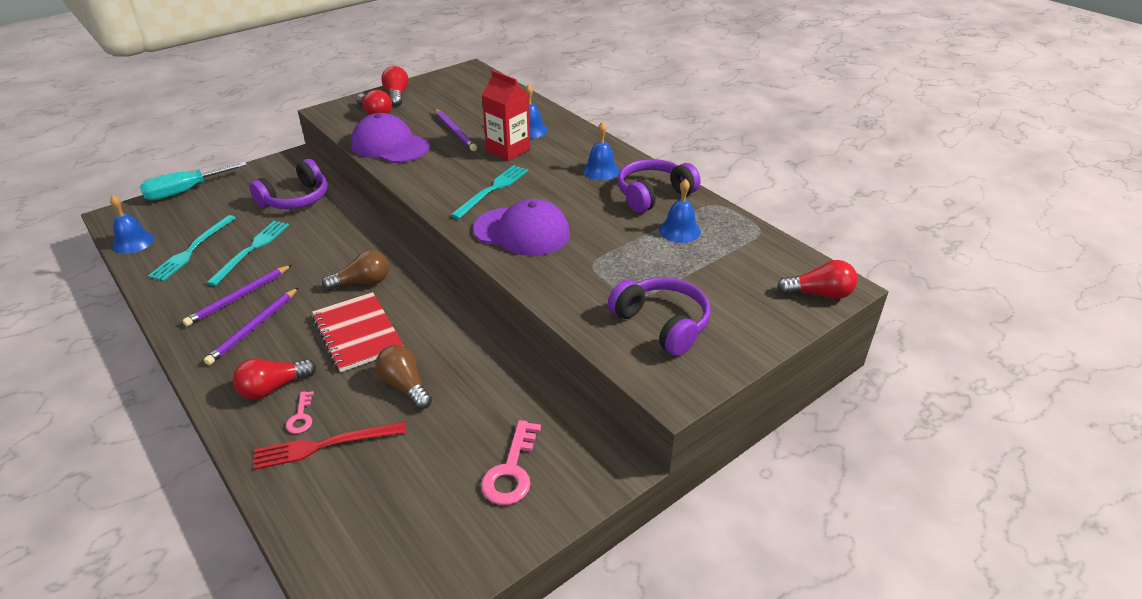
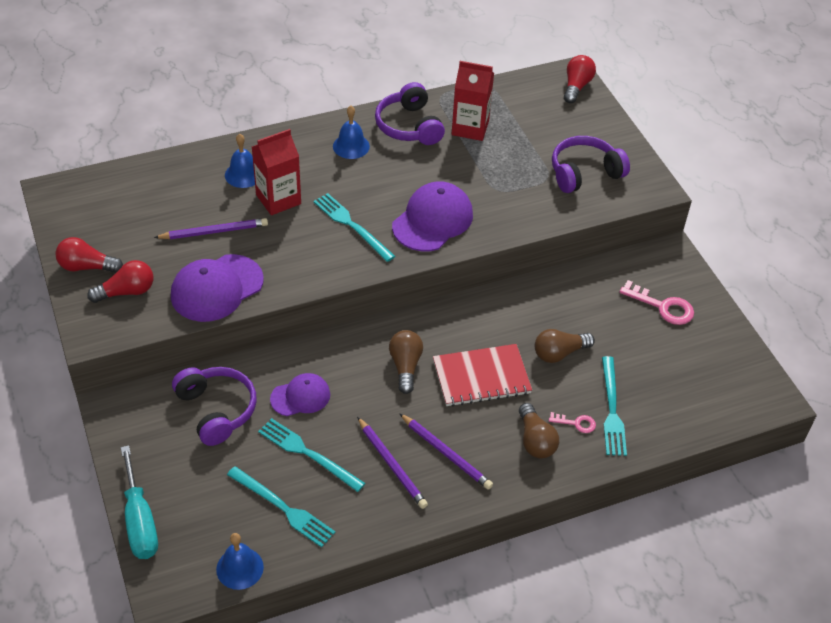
camera: 75 degrees left, 10 degrees up
red light bulb [233,358,316,400] -> brown light bulb [519,403,559,459]
red fork [254,422,407,470] -> turquoise fork [602,356,627,456]
blue bell [659,179,701,243] -> red carton [452,61,494,141]
none -> purple cap [270,373,330,416]

